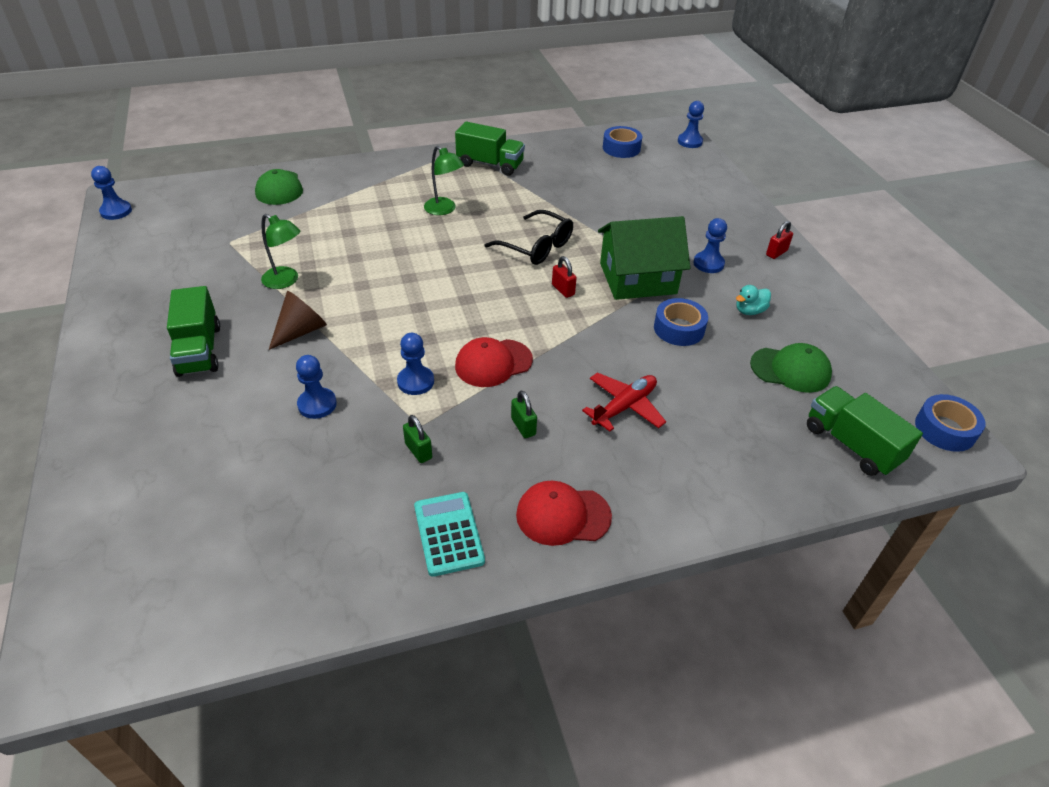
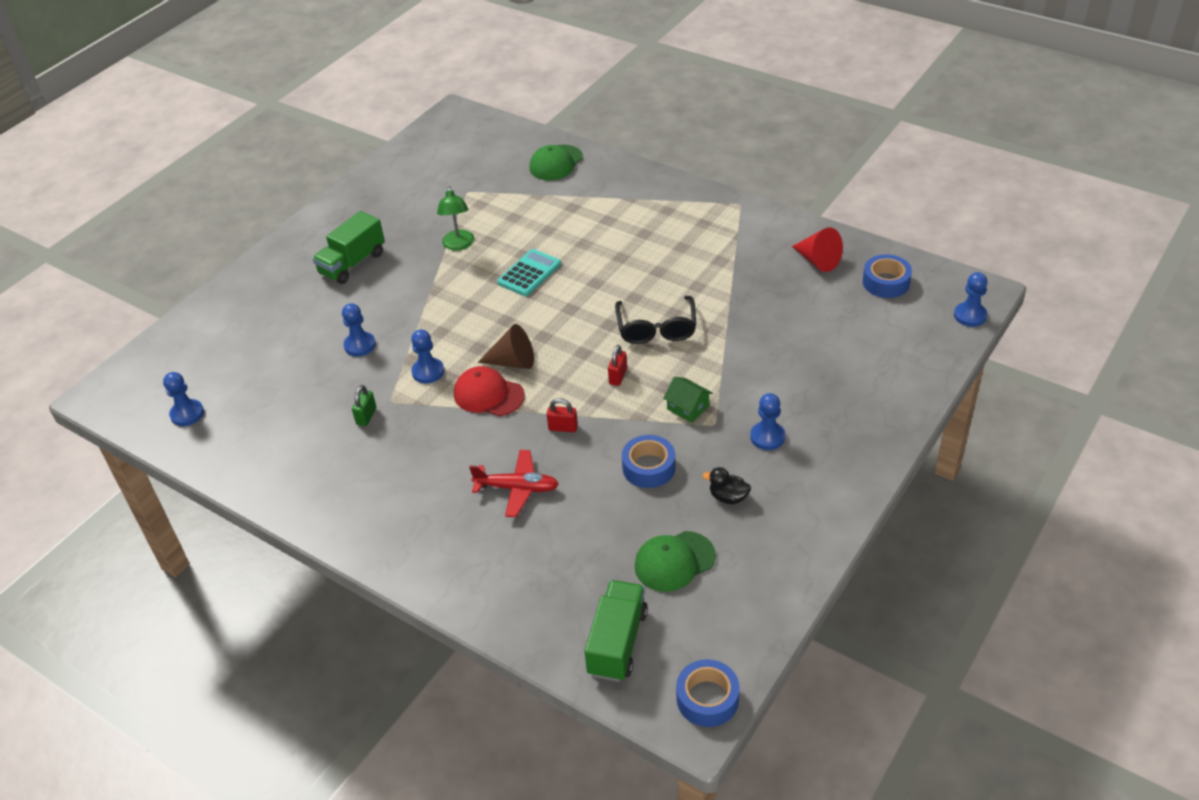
camera: 55 degrees right, 0 degrees up
blue pawn [91,166,132,220] -> blue pawn moved to [163,372,204,426]
brown cone [269,291,327,350] -> brown cone moved to [478,324,534,369]
turquoise calculator [414,492,485,577] -> turquoise calculator moved to [497,249,561,296]
green lamp [424,146,464,215] -> none
green truck [455,121,525,176] -> none
green padlock [511,390,537,438] -> none
red cap [516,481,612,546] -> none
green house [598,216,690,300] -> green house [663,377,713,423], size x0.45
turquoise duck [736,285,771,315] -> black duck [703,467,751,504]
green cap [750,343,832,393] -> green cap turned 90 degrees clockwise [634,531,716,592]
red padlock [766,221,793,259] -> red padlock moved to [547,398,578,432]
none -> red cone [792,227,843,272]

